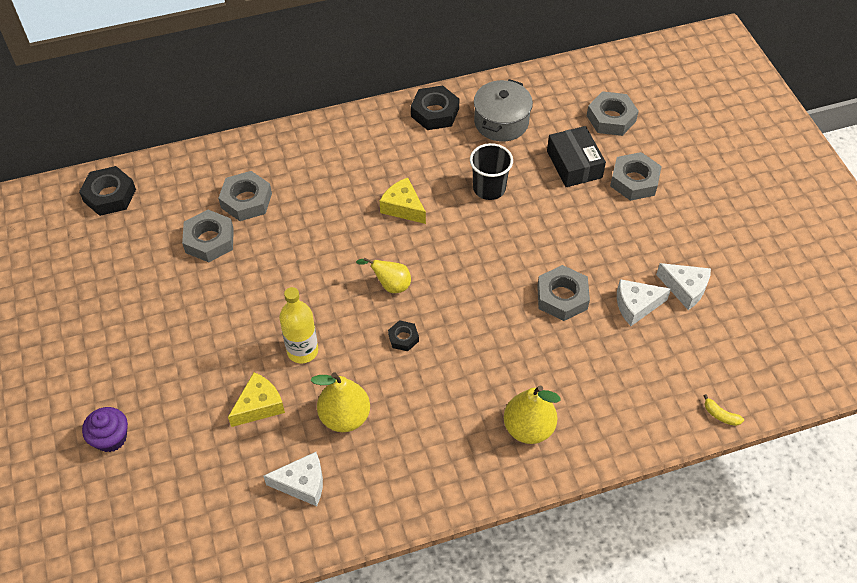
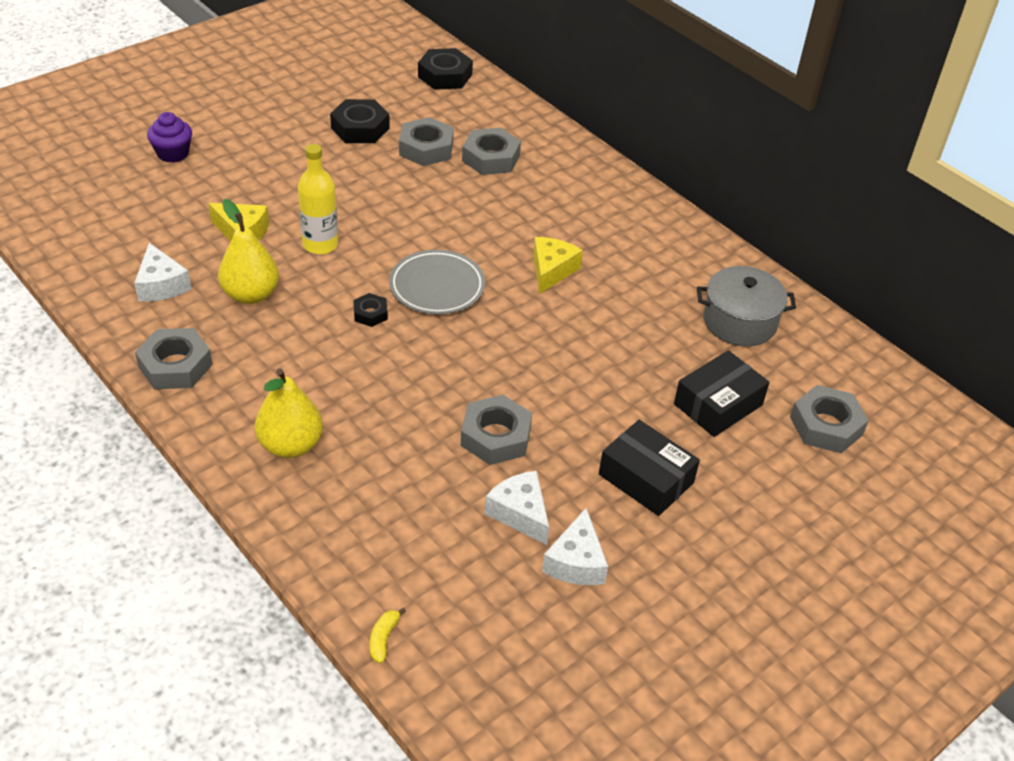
camera: 65 degrees right, 10 degrees down
yellow pear [356,258,411,293] -> grey plate [389,250,485,314]
black nut [411,85,459,130] -> black nut moved to [330,99,390,143]
black cup [470,143,513,200] -> none
grey nut [610,152,662,201] -> grey nut moved to [135,328,213,389]
none -> black box [599,420,700,516]

